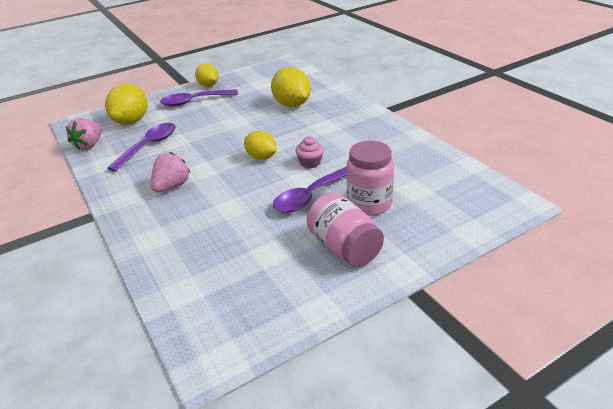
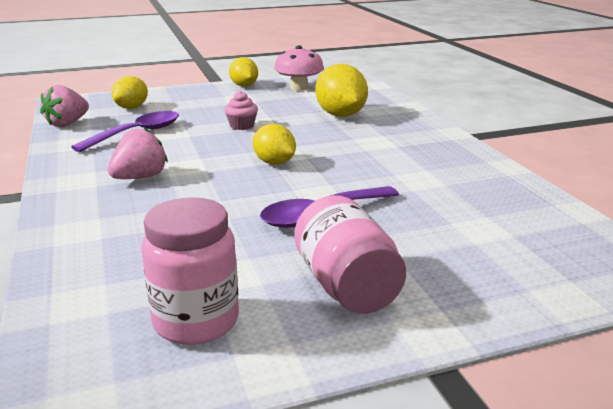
camera: 10 degrees right, 10 degrees down
yellow lemon [105,84,148,124] -> yellow lemon [112,76,148,109], size x0.65
purple spoon [160,89,238,107] -> none
pink cupcake [296,136,324,168] -> pink cupcake moved to [224,91,258,130]
pink jar [346,141,394,216] -> pink jar moved to [141,197,239,345]
none -> pink mushroom [274,45,324,91]

